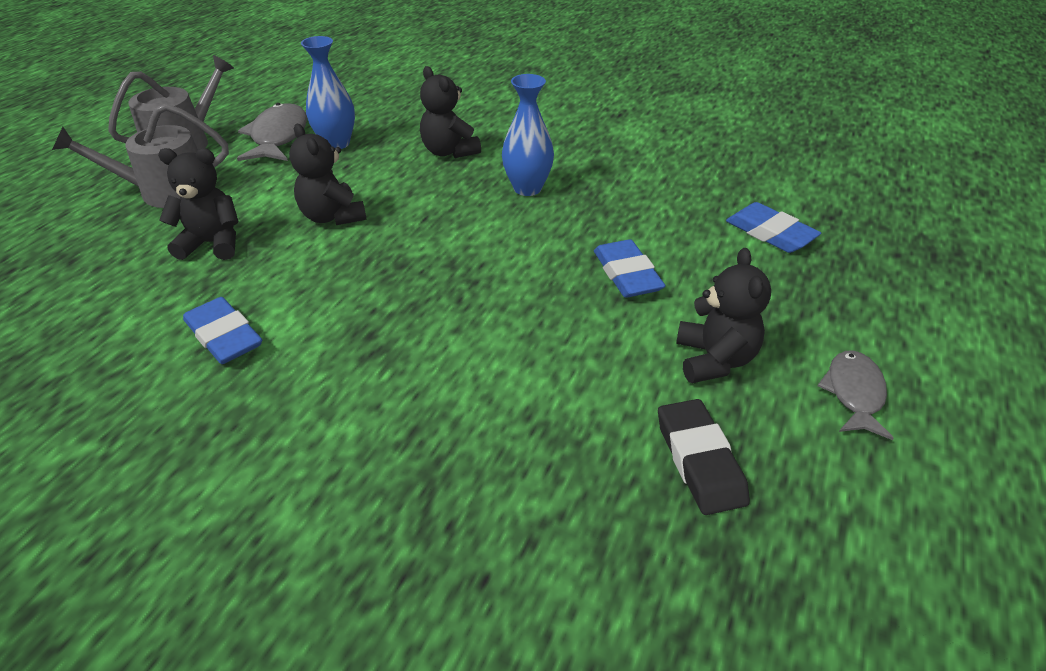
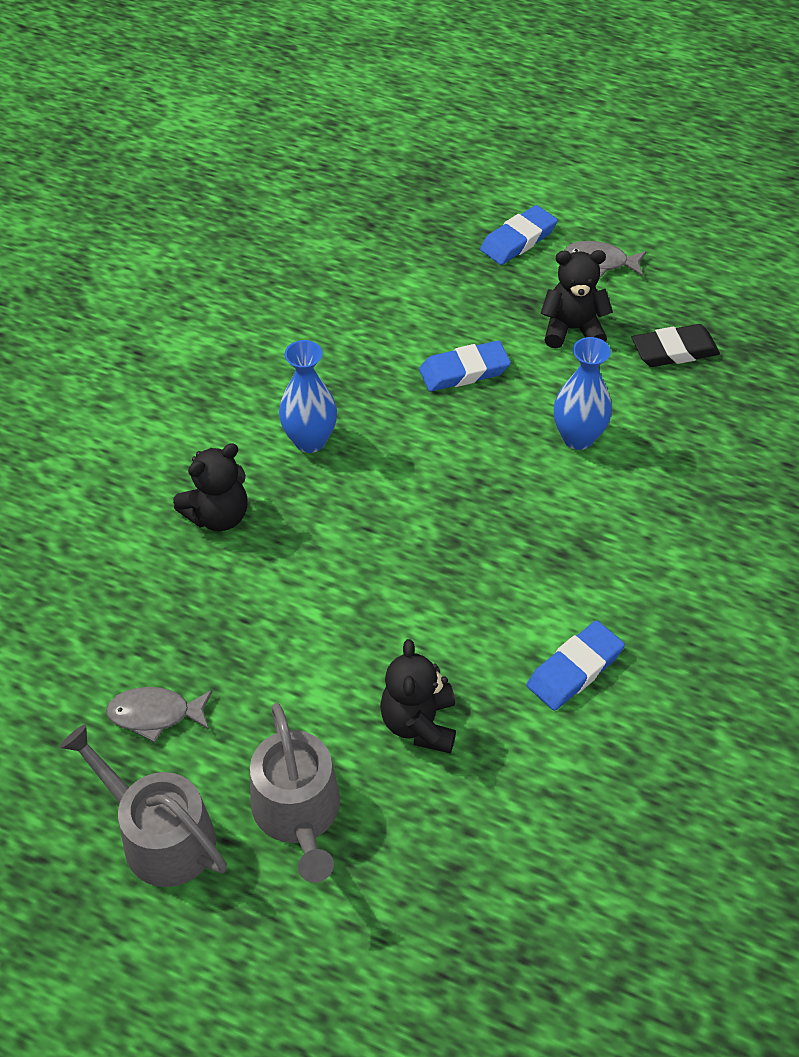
camera: 90 degrees left, 10 degrees up
grey fish [237,103,307,161] -> grey fish [106,687,213,742], size x0.66
black teddy bear [289,124,366,225] -> none
blue vase [301,36,355,149] -> blue vase moved to [554,337,612,450]
blue eraser [726,202,821,253] -> blue eraser moved to [480,205,558,265]

